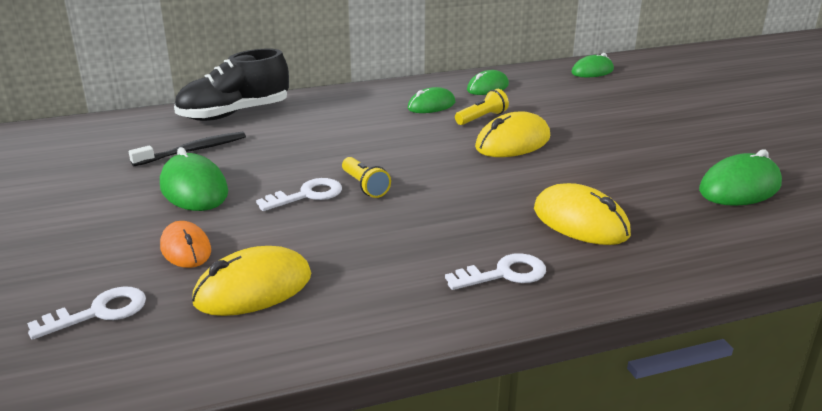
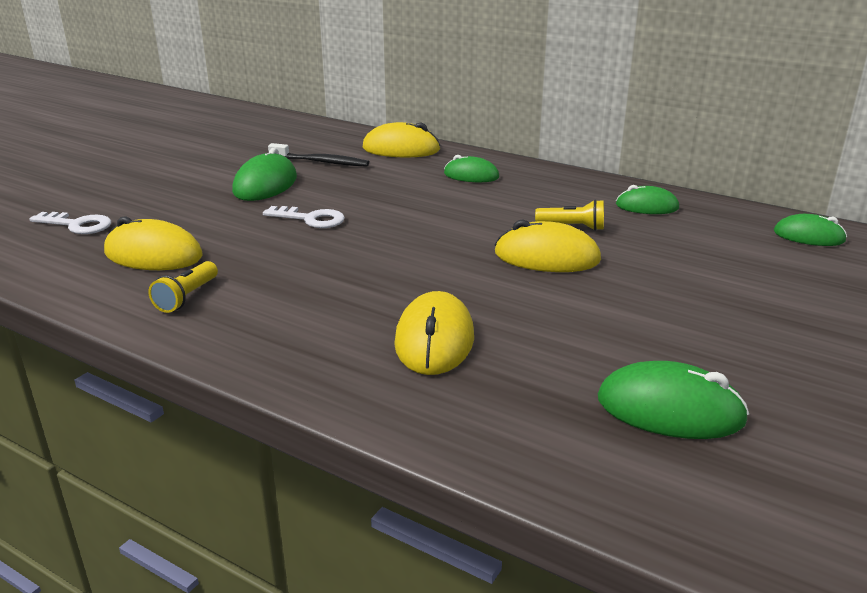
camera: 50 degrees right, 0 degrees up
orange mouse [160,221,211,268] -> none
black shoe [174,49,289,121] -> yellow mouse [363,122,441,158]
yellow flashlight [342,157,391,198] -> yellow flashlight moved to [148,261,218,313]
green mouse [408,87,455,113] -> green mouse moved to [444,155,499,182]
white key [445,253,546,290] -> none

